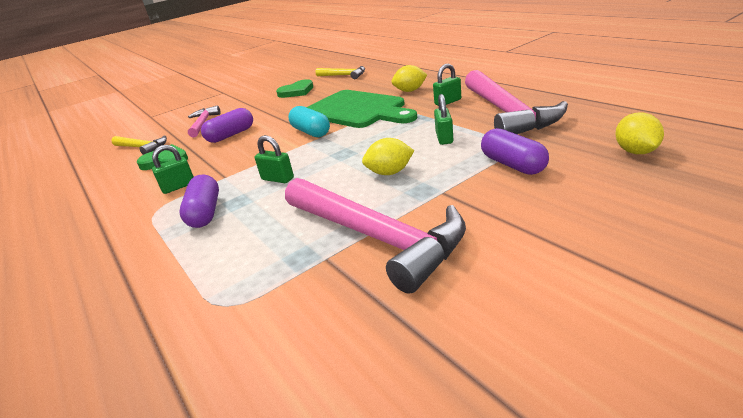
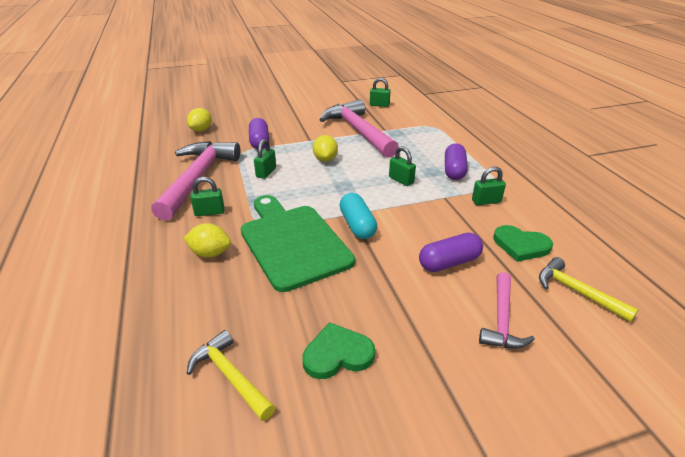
camera: 165 degrees left, 5 degrees up
yellow lemon [362,138,414,175] -> yellow lemon turned 75 degrees clockwise [313,135,338,162]
none -> green padlock [370,78,391,107]

